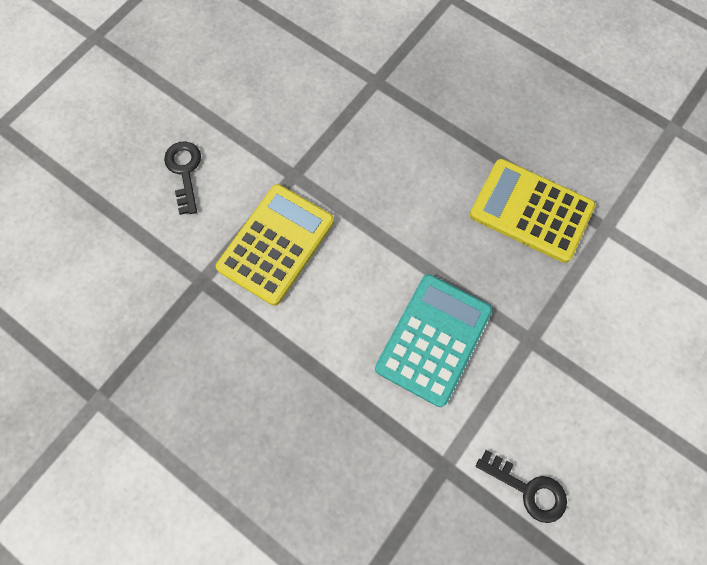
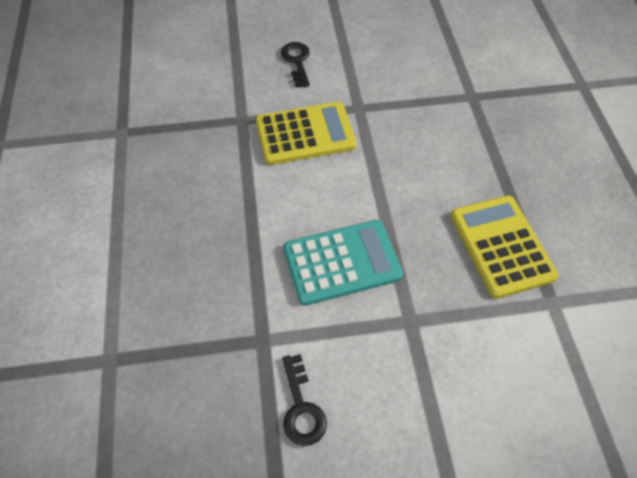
camera: 45 degrees right, 15 degrees down
black key [164,141,201,215] -> black key turned 45 degrees counterclockwise [281,42,310,87]

